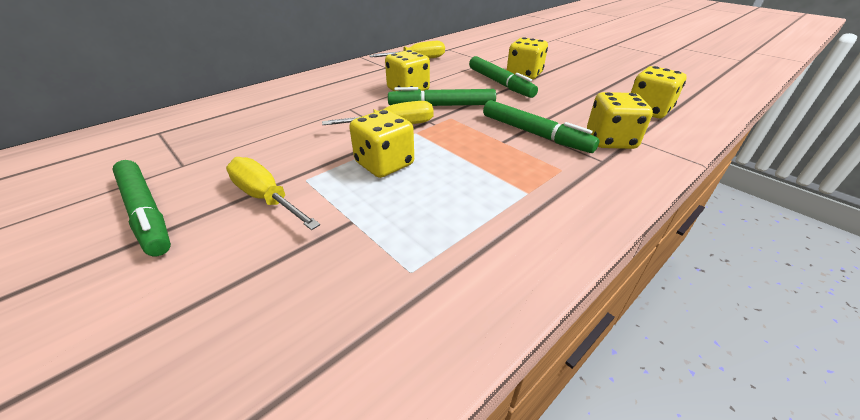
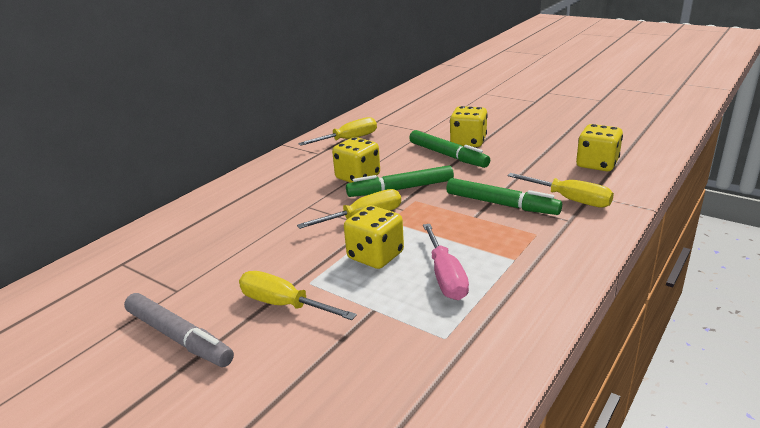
camera: 10 degrees left, 10 degrees down
green marker [112,160,171,256] -> grey marker [124,293,234,367]
yellow dice [587,92,653,149] -> yellow screwdriver [507,173,614,208]
none -> pink screwdriver [423,224,469,300]

